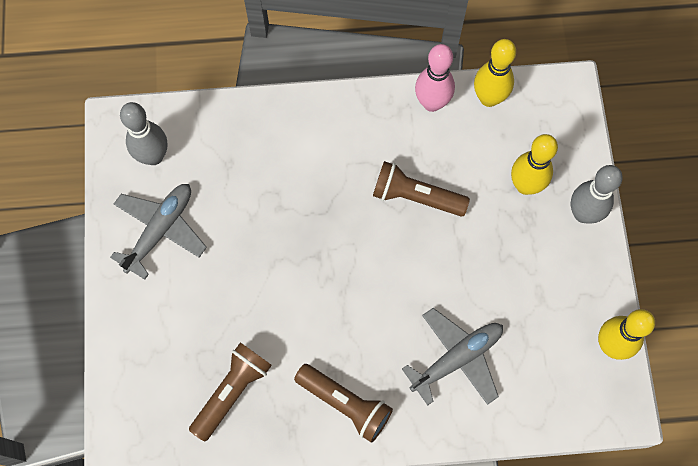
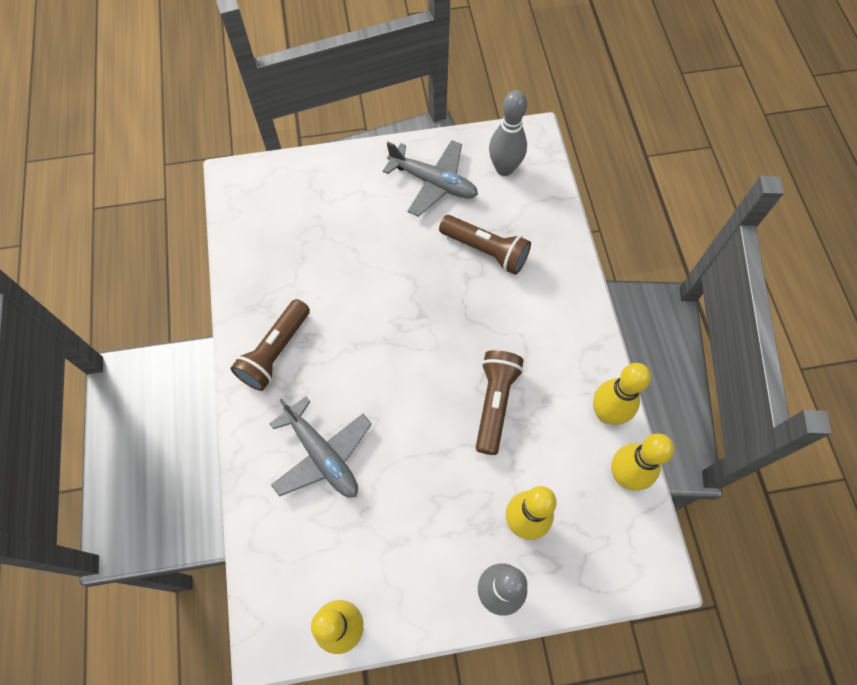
camera: 85 degrees right, 5 degrees down
brown flashlight [189,342,272,442] -> brown flashlight moved to [439,215,531,275]
pink bowling pin [415,44,455,112] -> yellow bowling pin [593,363,651,425]

